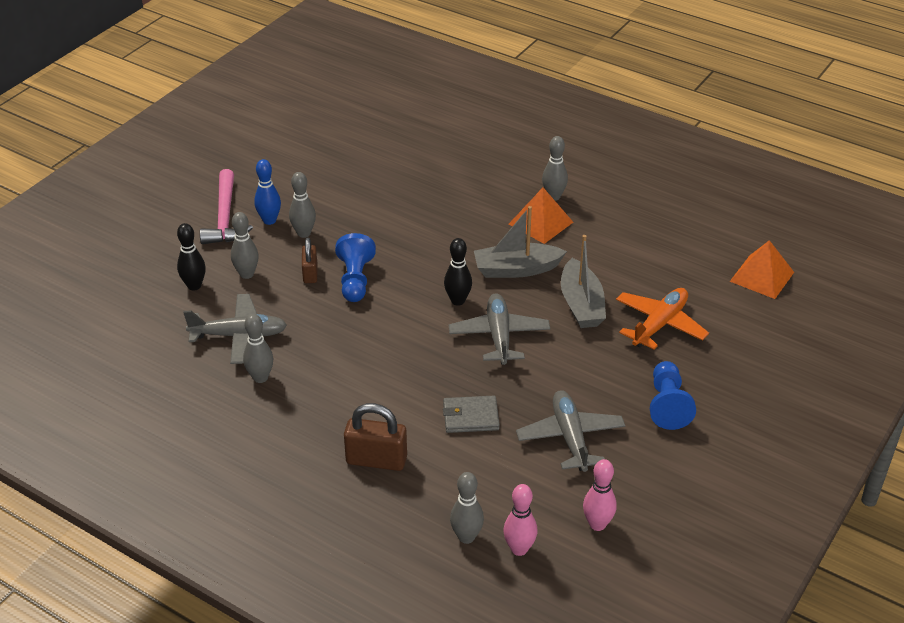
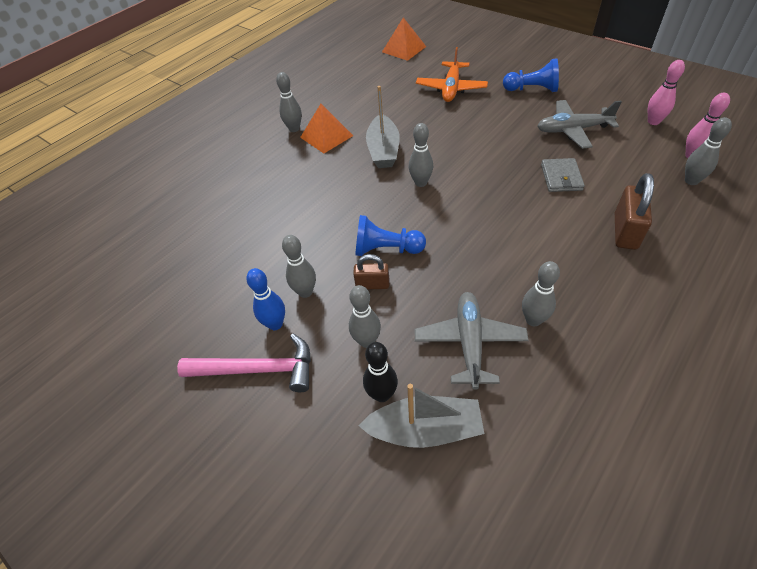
camera: 80 degrees left, 10 degrees up
black bowling pin [444,238,472,306] -> grey bowling pin [409,123,433,187]
grey plane [449,293,550,365] -> none
grey boat [561,235,606,328] -> grey boat moved to [359,384,484,448]
orange plane [616,288,709,350] -> orange plane turned 120 degrees counterclockwise [416,47,488,102]

